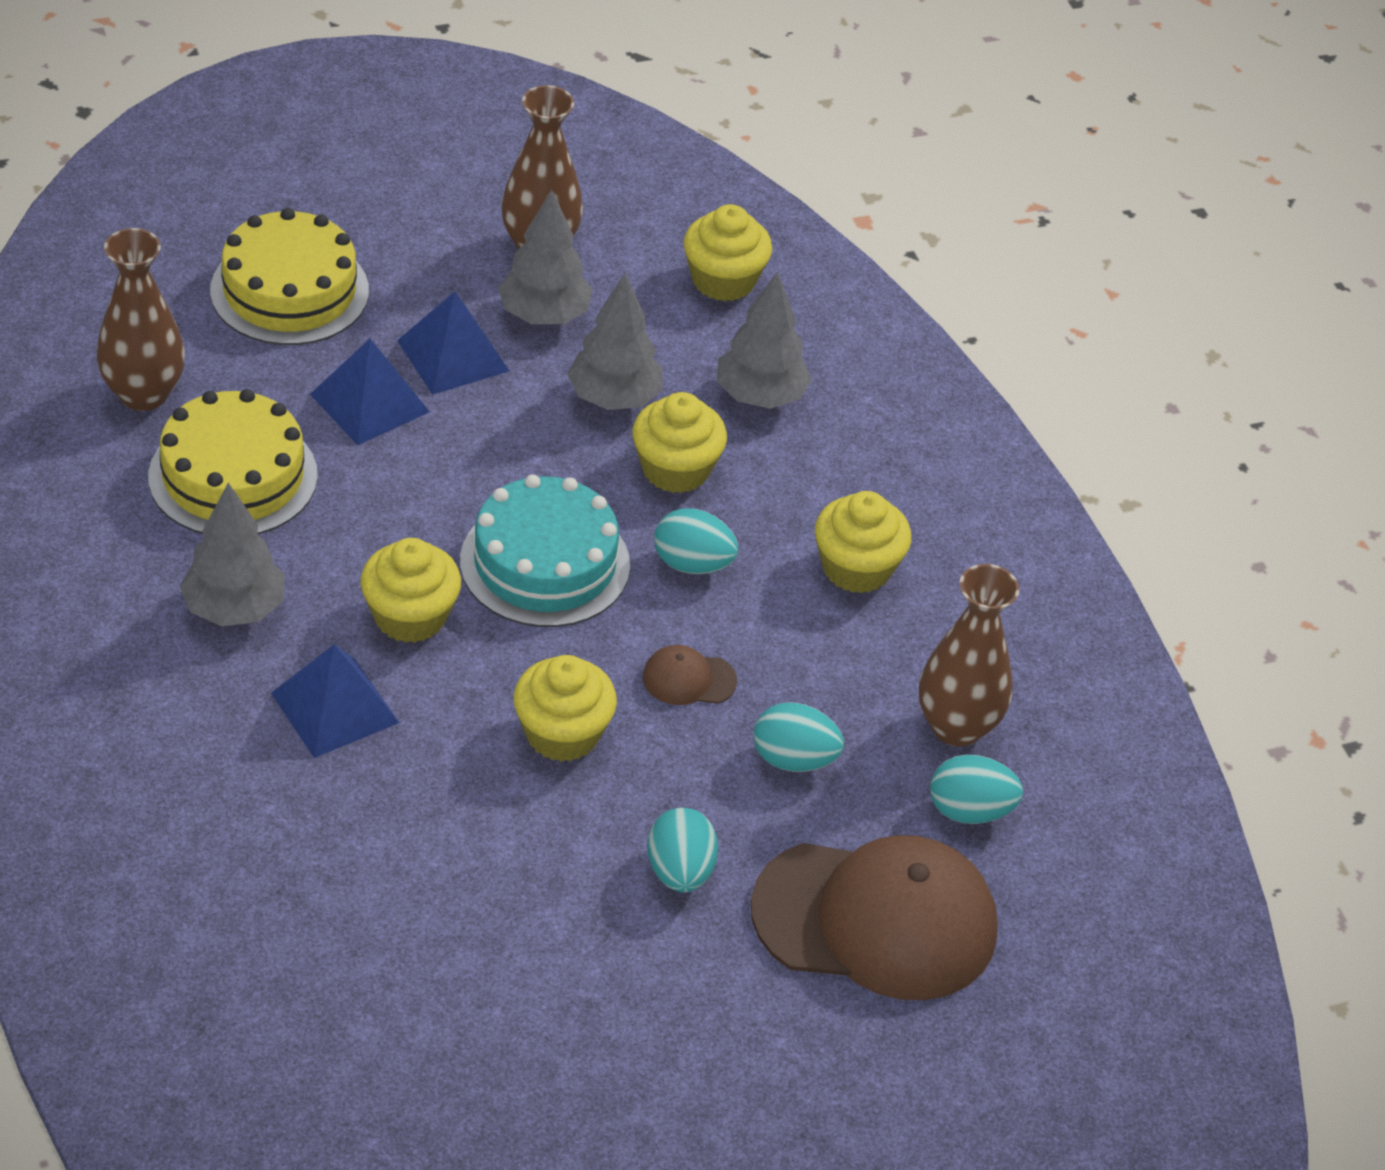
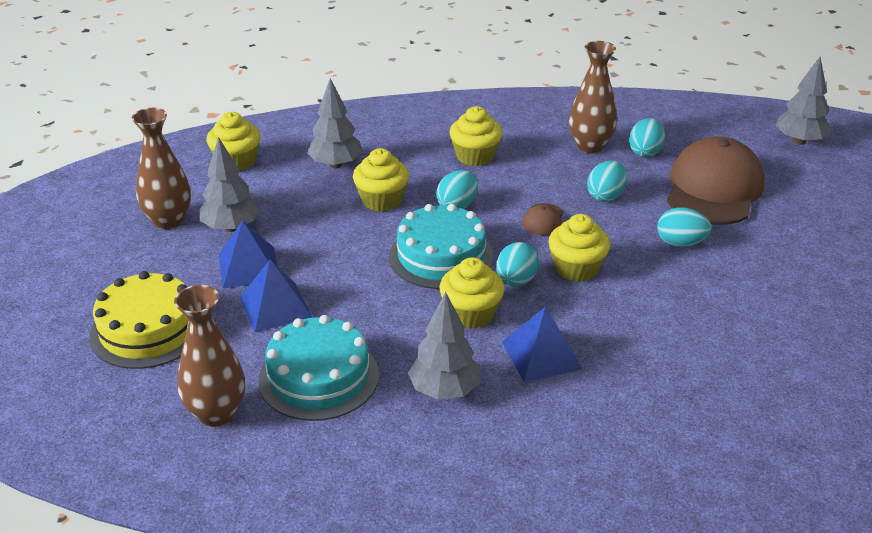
camera: 70 degrees left, 10 degrees down
yellow cake [148,389,318,534] -> turquoise cake [258,315,379,421]
grey tree [567,273,663,410] -> grey tree moved to [775,57,831,145]
none -> turquoise egg [496,242,539,287]

